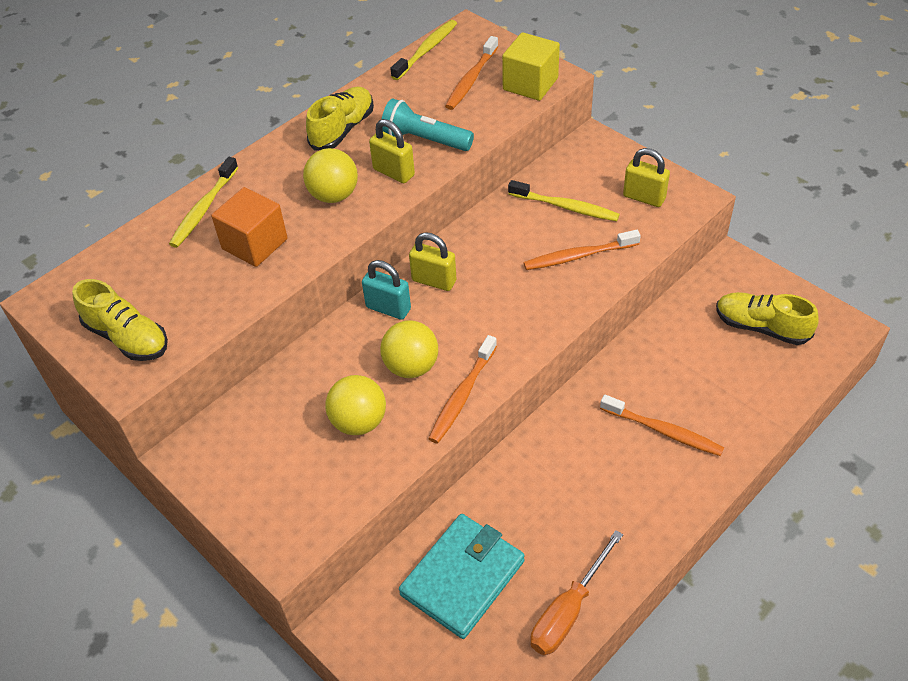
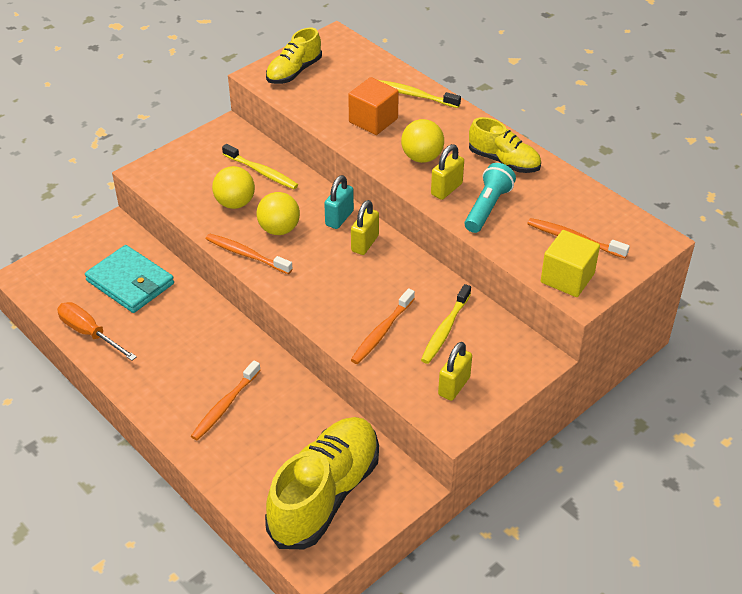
camera: 90 degrees right, 5 degrees down
yellow toothbrush [390,20,457,80] -> yellow toothbrush moved to [222,144,298,189]
orange toothbrush [523,230,641,270] -> orange toothbrush turned 135 degrees counterclockwise [351,288,415,364]
yellow shoe [716,292,819,345] -> yellow shoe [265,417,379,549], size x1.78

